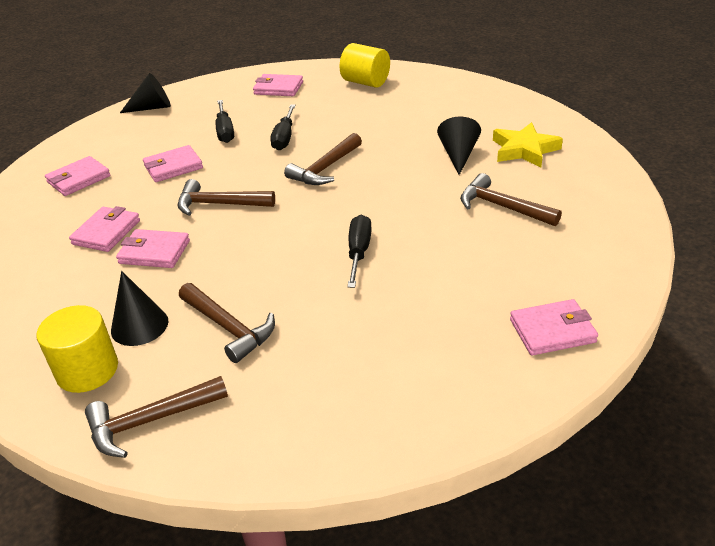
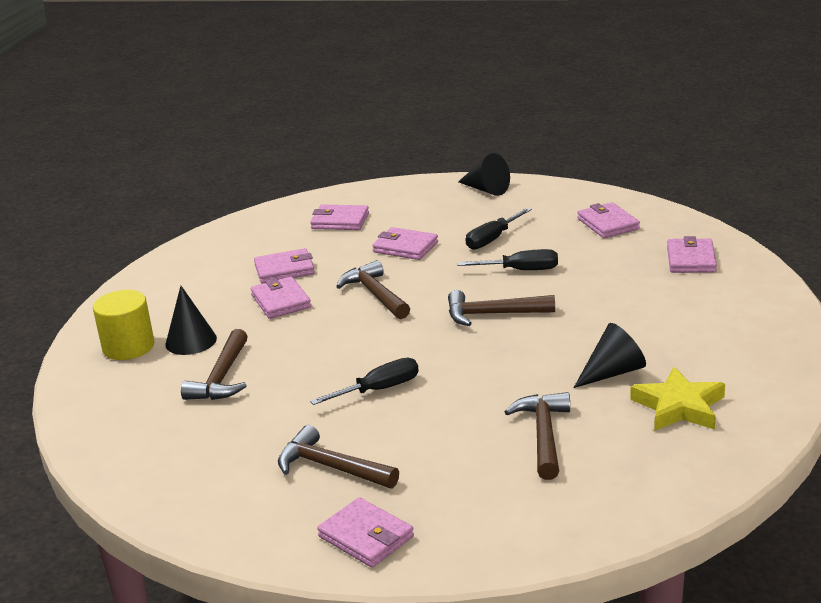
camera: 55 degrees right, 10 degrees down
brown hammer [85,376,228,458] -> brown hammer moved to [278,425,399,488]
black screwdriver [270,104,296,150] -> black screwdriver turned 150 degrees counterclockwise [457,249,558,270]
yellow cylinder [340,43,390,88] -> pink wallet [667,236,717,273]

